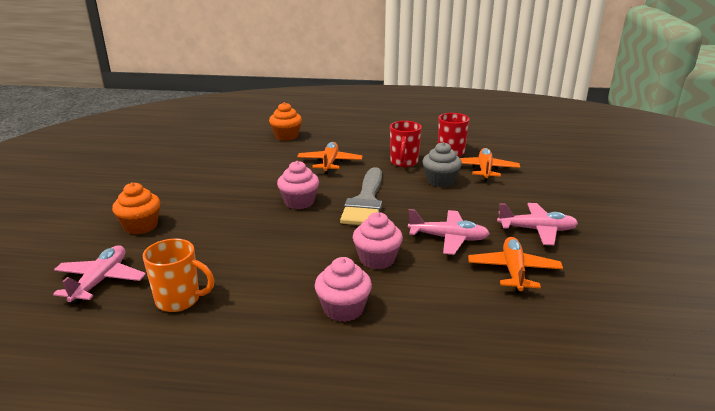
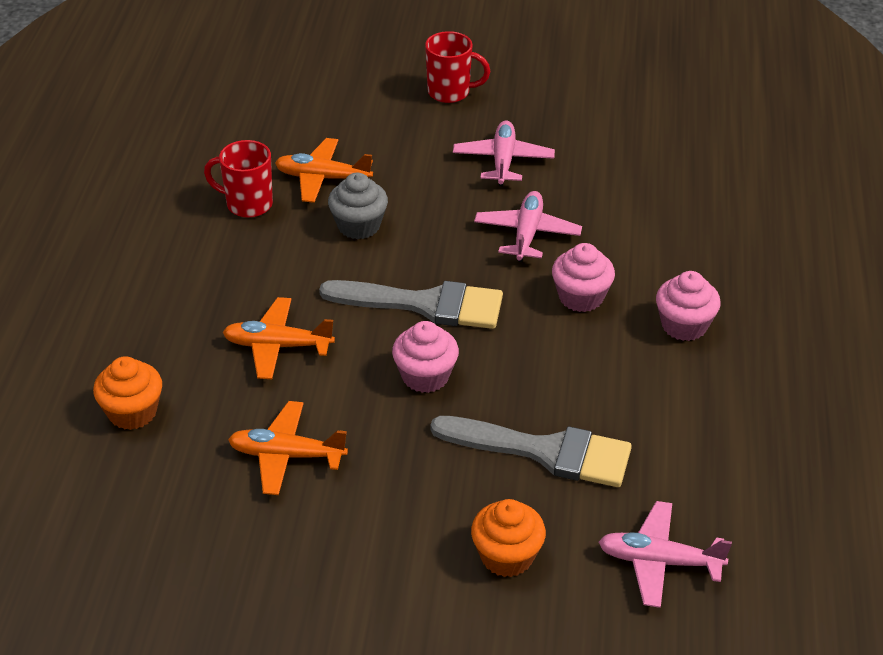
camera: 90 degrees left, 15 degrees up
orange mug [143,238,214,312] -> none
red mug [390,121,422,167] -> red mug moved to [425,31,490,103]
orange plane [468,237,563,294] -> orange plane moved to [228,401,348,495]
none -> grey brush [430,416,632,487]

